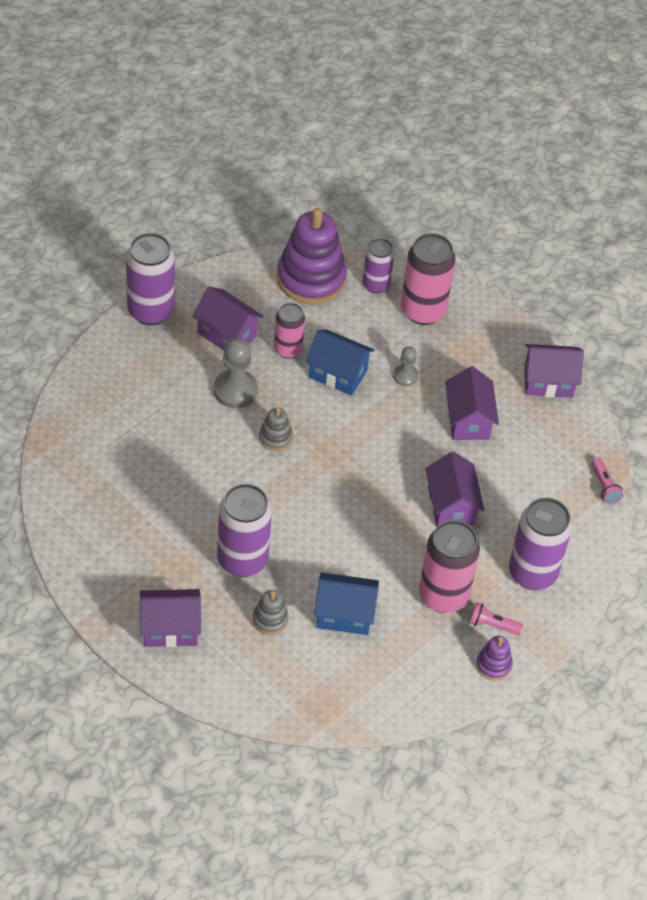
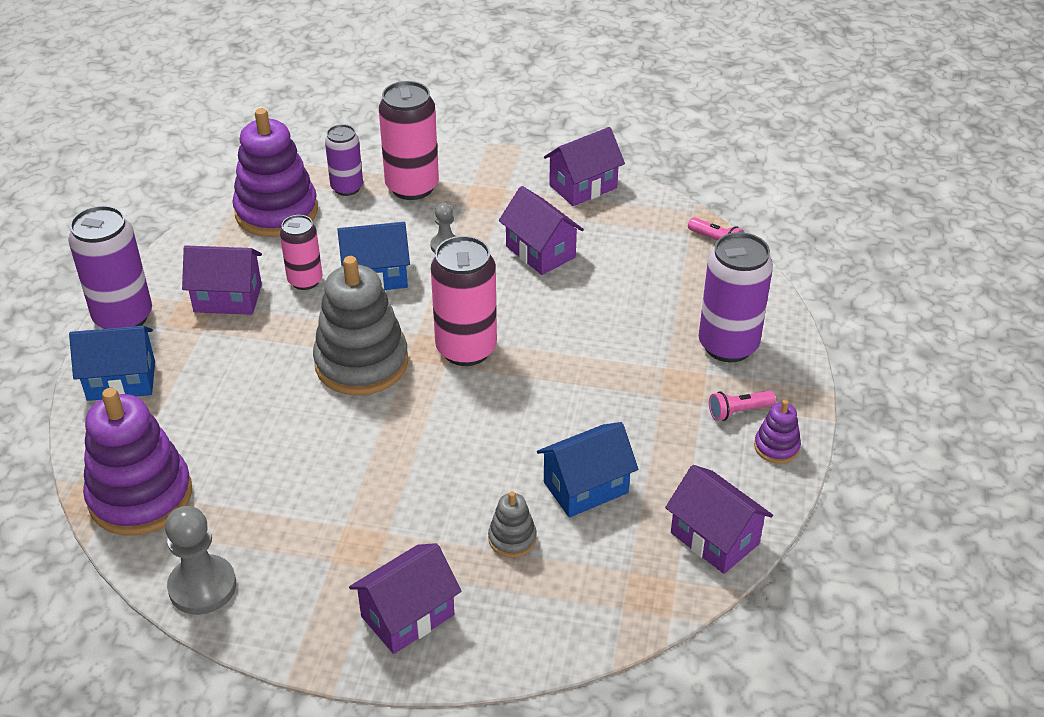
camera: 30 degrees left, 10 degrees down
grey pawn [214,338,258,408] -> grey pawn moved to [165,506,236,615]
purple can [217,484,272,577] -> none
grey stacking toy [259,407,293,451] -> grey stacking toy [313,256,408,396], size x2.19
pink can [419,520,480,613] -> pink can moved to [431,236,497,366]
purple house [425,451,484,527] -> purple house moved to [665,465,773,574]
none -> blue house [69,326,155,401]
none -> purple stacking toy [83,388,192,536]

